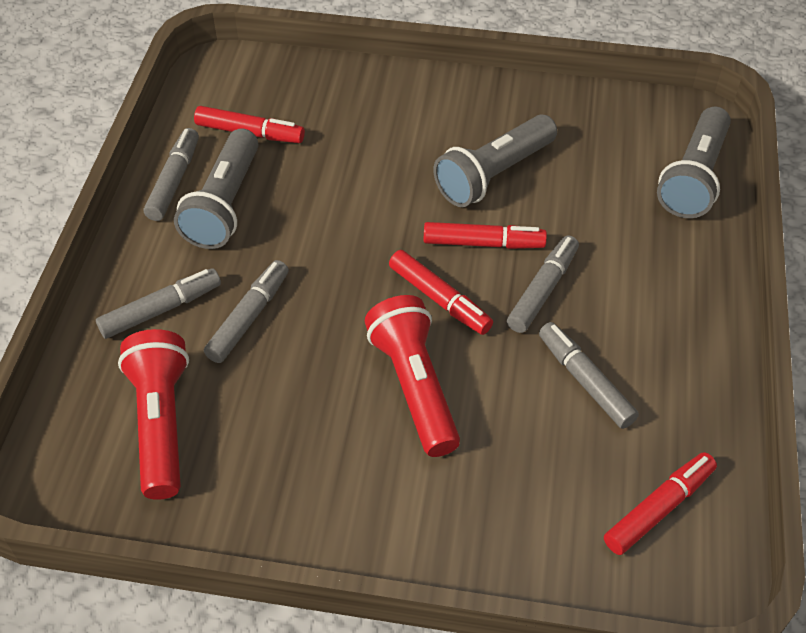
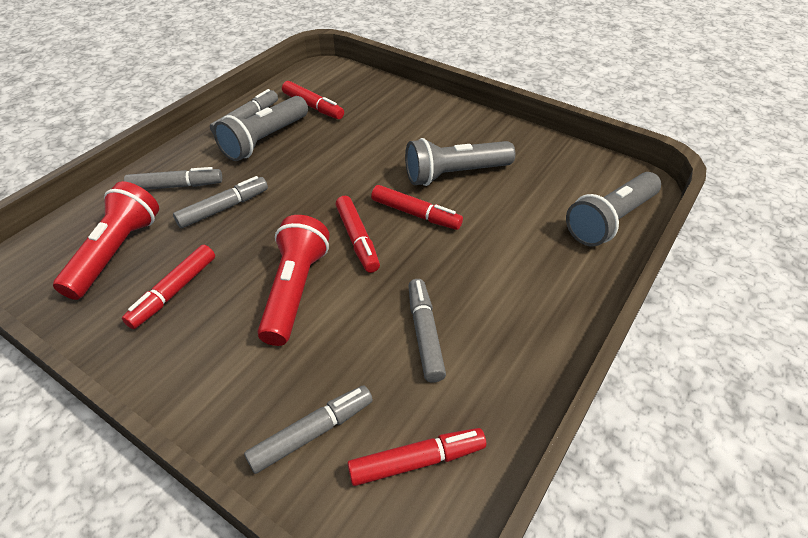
camera: 25 degrees right, 5 degrees down
grey marker [507,235,579,333] -> grey marker moved to [244,385,373,474]
none -> red marker [122,245,215,329]

